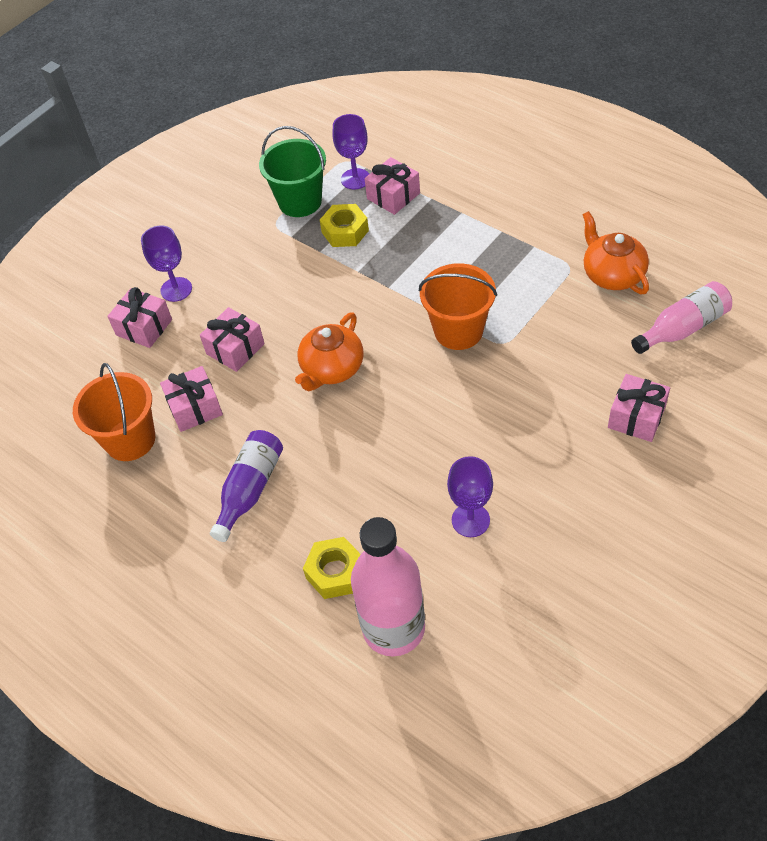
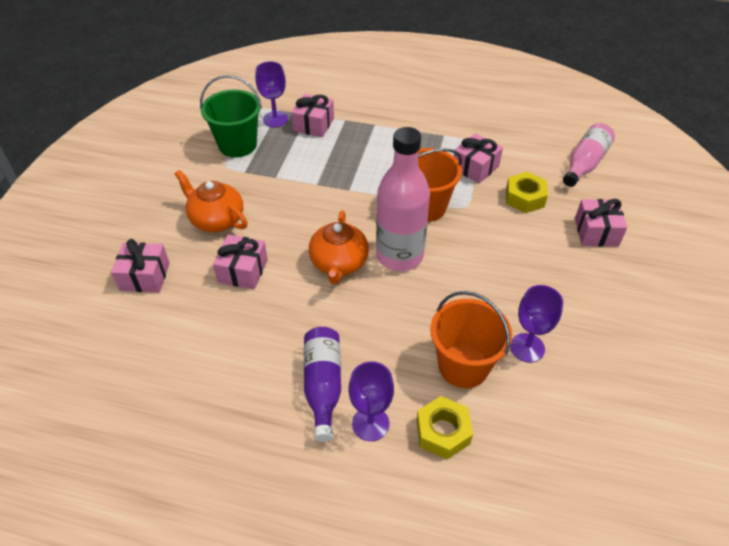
camera: 30 degrees left, 5 degrees down
orange bucket [73,363,155,461] -> orange bucket moved to [430,291,512,388]
purple goblet [141,225,192,302] -> purple goblet moved to [349,361,394,441]
pink gift [160,366,223,432] -> pink gift moved to [454,133,503,183]
yellow nut [320,204,369,247] -> yellow nut moved to [506,172,548,213]
pink bottle [351,517,425,656] -> pink bottle moved to [376,127,430,271]
orange teapot [582,211,649,294] -> orange teapot moved to [175,170,248,232]

